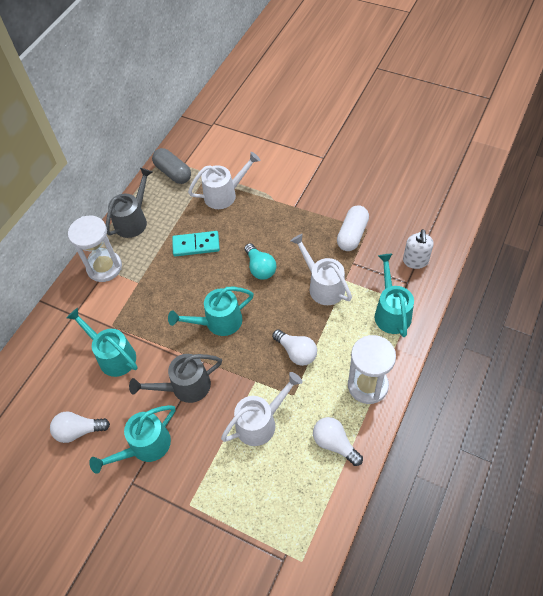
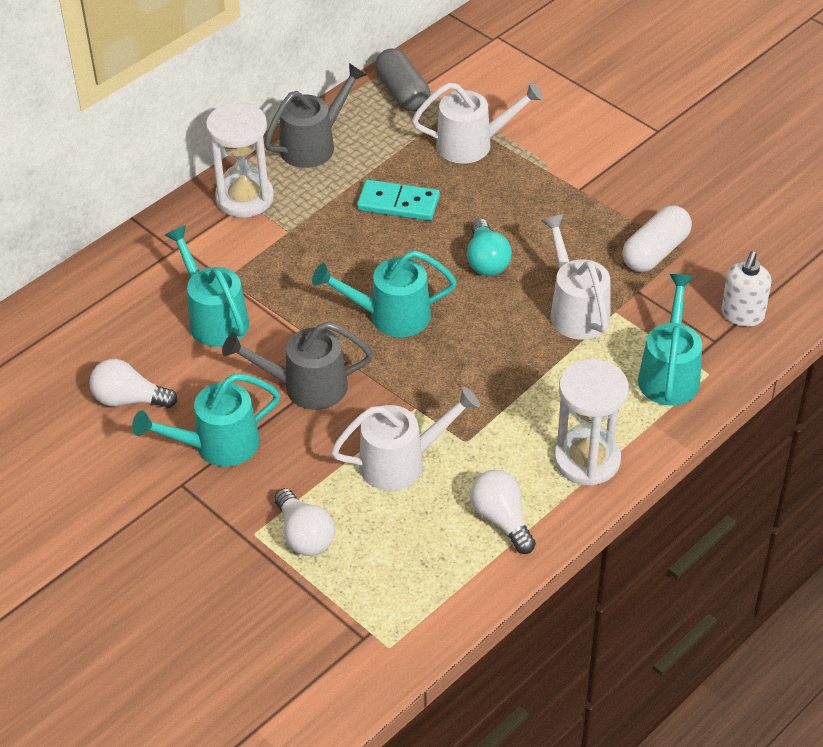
camera: 15 degrees right, 10 degrees down
white light bulb [272,329,317,366] -> white light bulb moved to [274,488,335,556]

